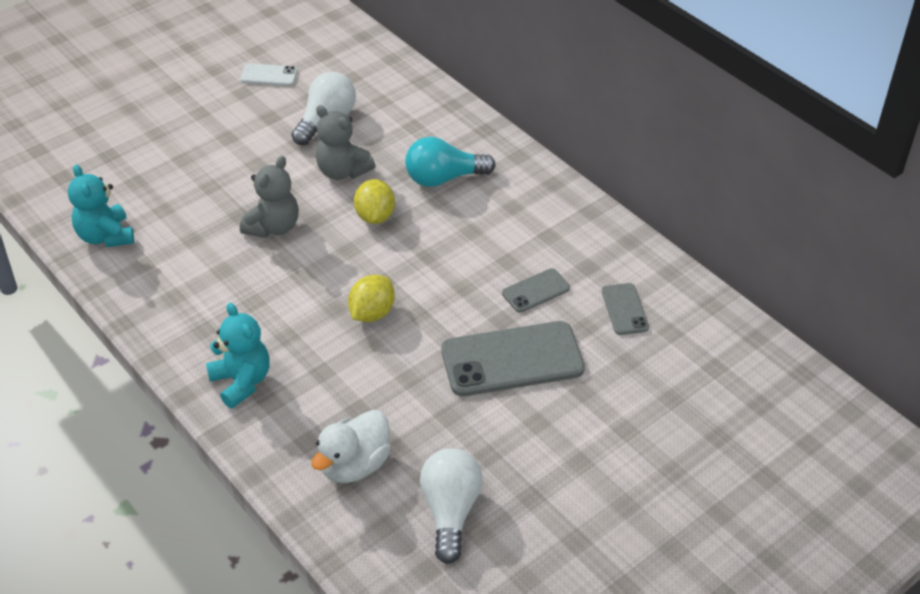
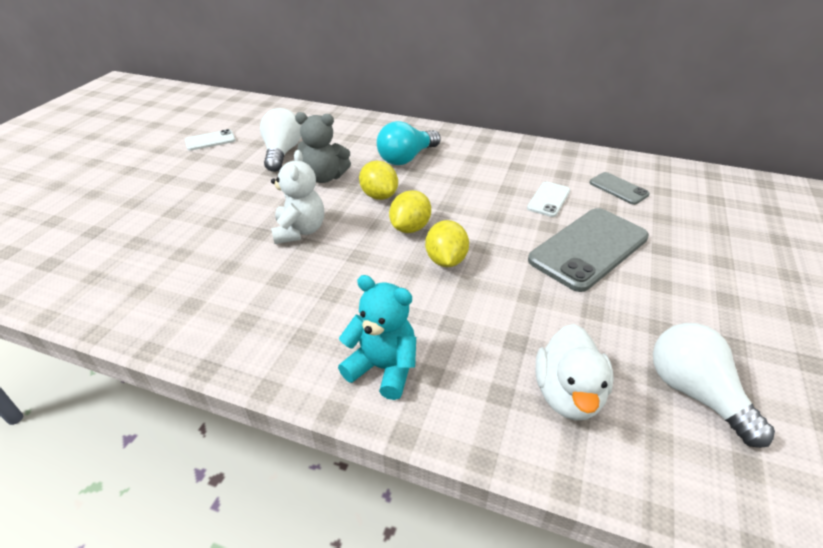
camera: 30 degrees left, 5 degrees down
turquoise teddy bear [68,165,134,247] -> none
grey teddy bear [240,156,299,238] -> white teddy bear [271,150,324,244]
grey phone [502,268,570,312] -> white phone [527,182,570,217]
none -> yellow lemon [389,190,431,233]

